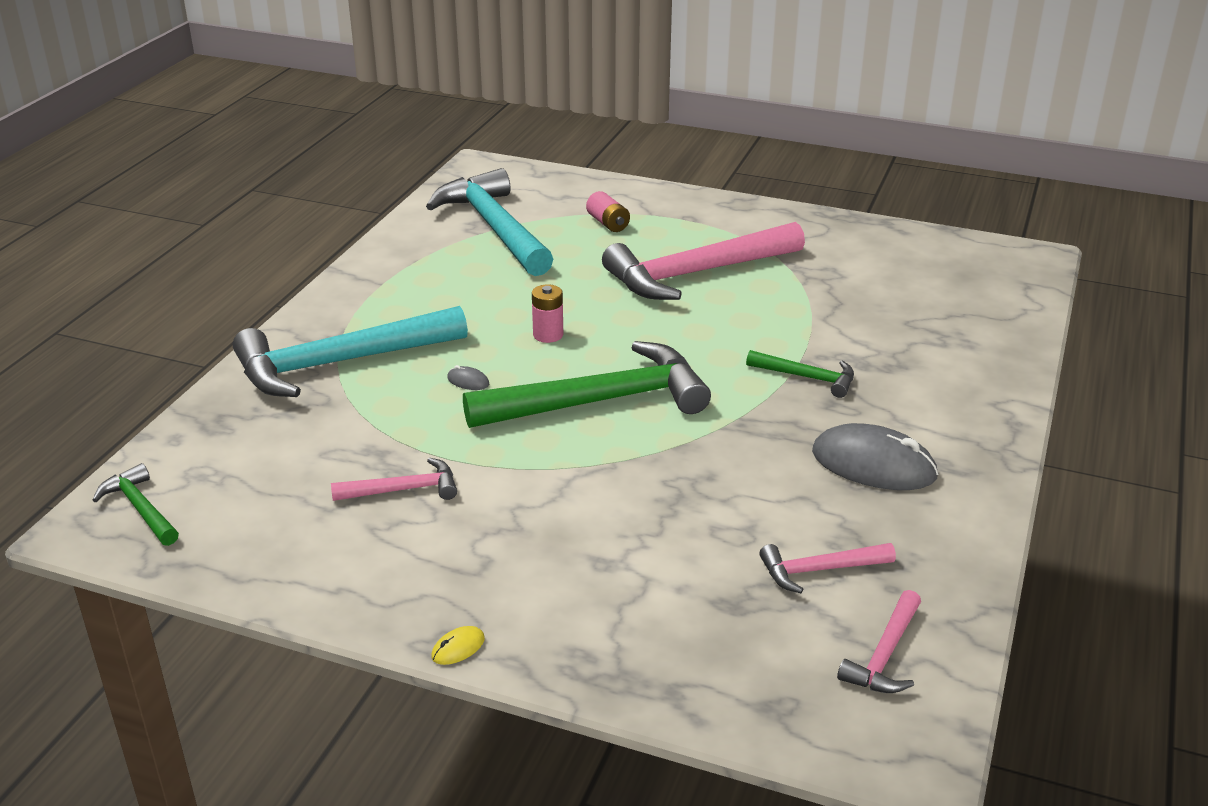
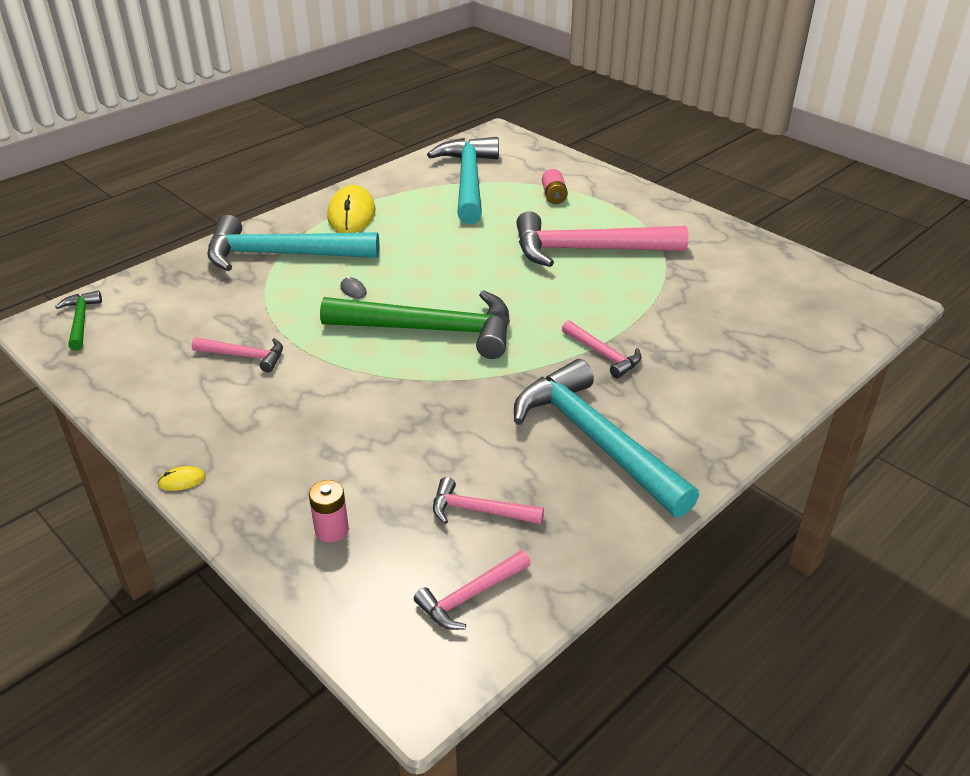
camera: 25 degrees right, 5 degrees up
pink battery [532,284,563,343] -> pink battery moved to [309,480,349,542]
green hammer [746,350,854,398] -> pink hammer [562,320,642,378]
grey mouse [812,423,939,490] -> turquoise hammer [514,359,699,517]
none -> yellow mouse [327,185,375,233]

